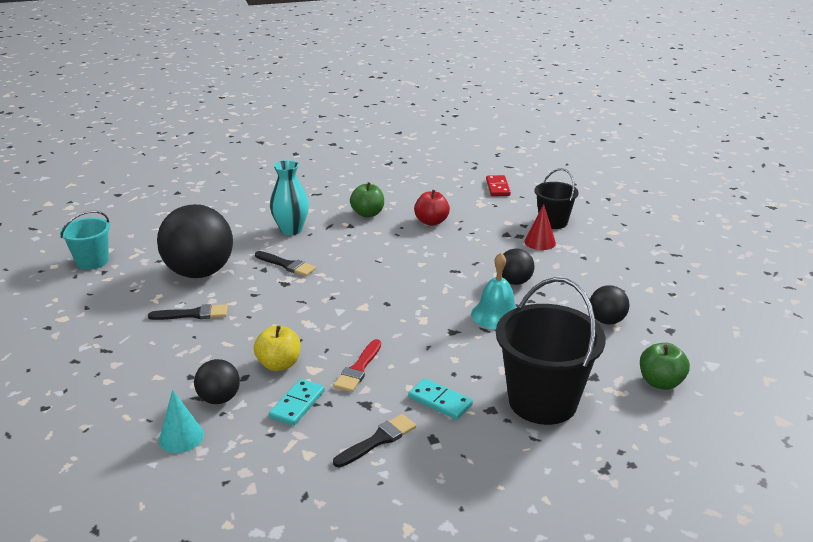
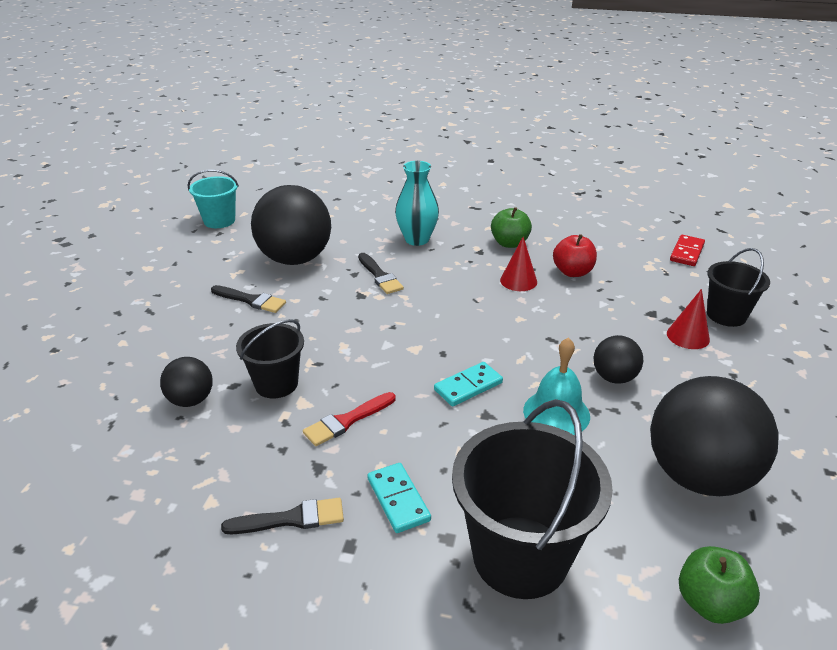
camera: 30 degrees right, 5 degrees up
turquoise cone [159,390,204,453] -> none
yellow apple [254,325,301,371] -> black bucket [236,319,304,398]
turquoise domino [269,379,325,426] -> turquoise domino moved to [434,362,503,406]
black ball [590,285,630,324] -> black ball [650,376,779,496], size x2.04
none -> red cone [500,237,537,291]

